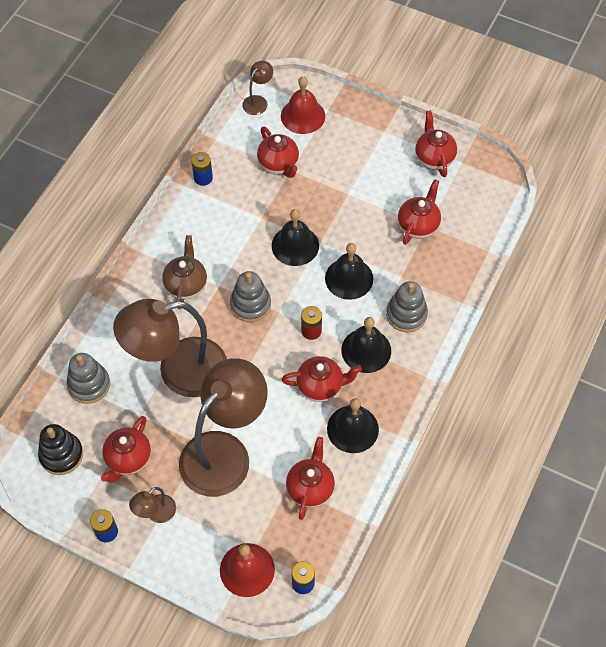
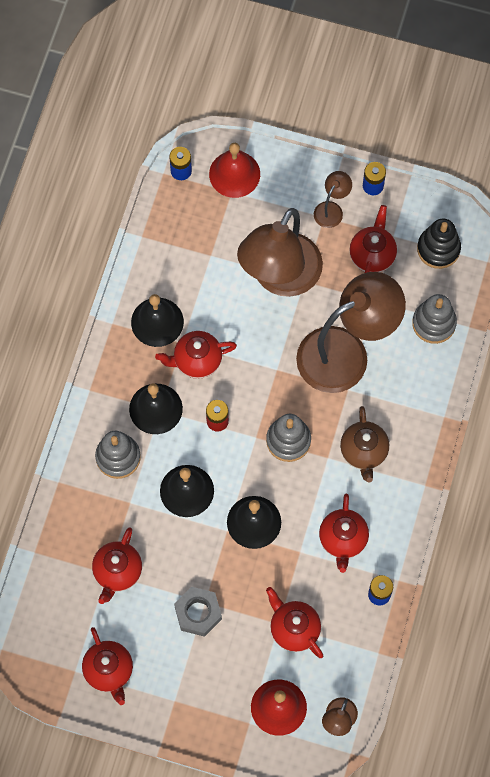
camera: 170 degrees right, 10 degrees up
red teapot [286,437,335,520] -> red teapot moved to [319,494,369,573]
none -> grey nut [174,587,222,637]

